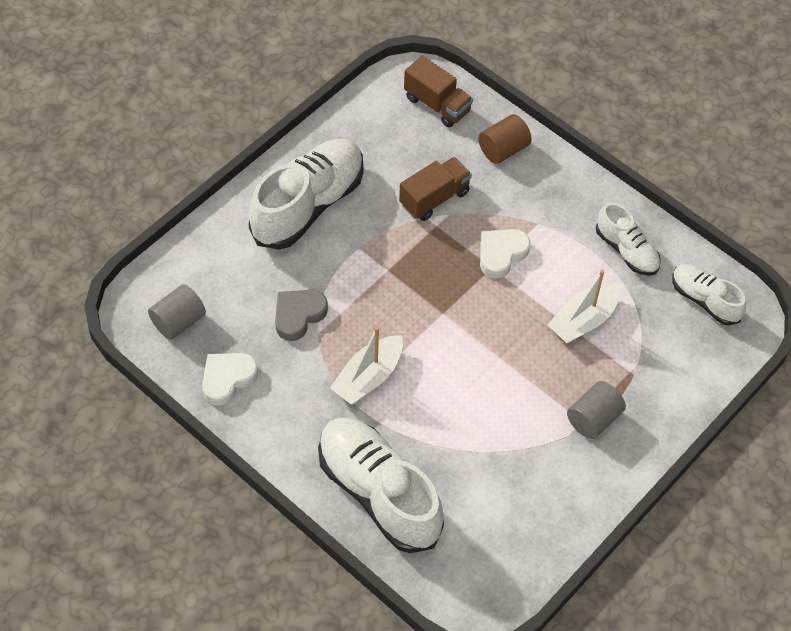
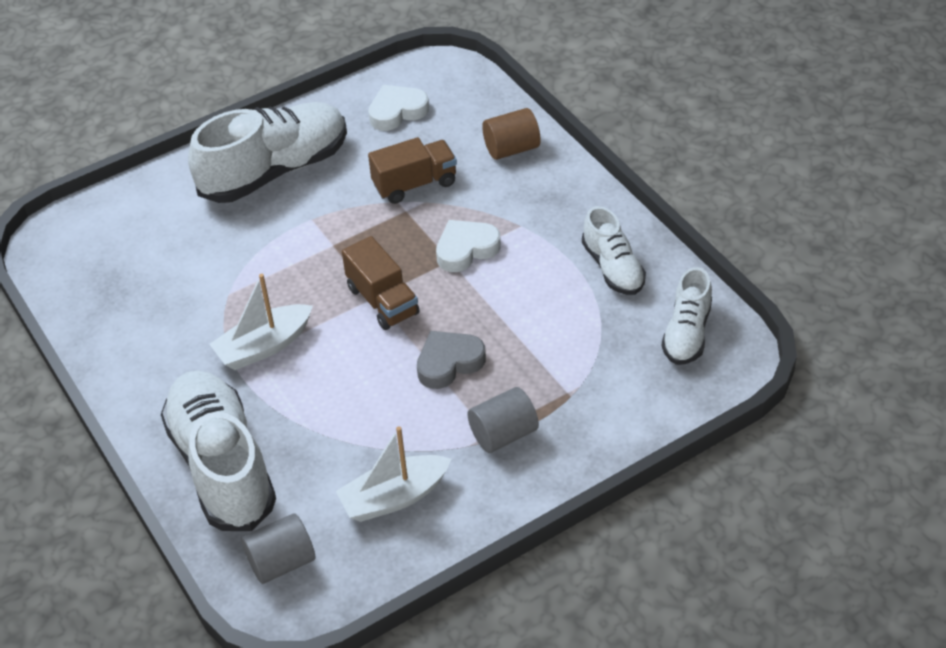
camera: 20 degrees right, 10 degrees down
grey cylinder [148,284,206,340] -> grey cylinder moved to [241,513,315,584]
white heart [202,353,258,406] -> white heart moved to [368,85,429,131]
grey heart [275,290,328,341] -> grey heart moved to [417,331,486,389]
brown truck [404,56,473,128] -> brown truck moved to [342,236,420,330]
white boat [548,269,622,344] -> white boat moved to [336,426,451,522]
white shoe [672,264,746,326] -> white shoe turned 135 degrees counterclockwise [662,267,712,365]

